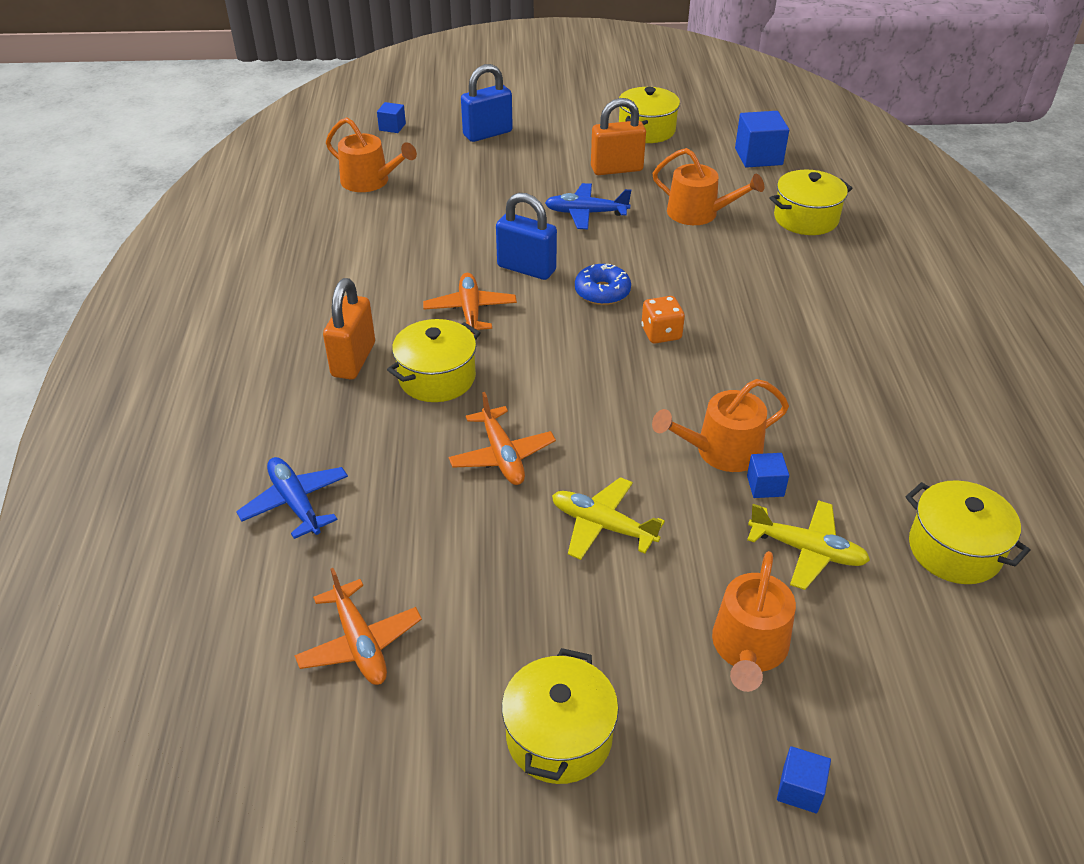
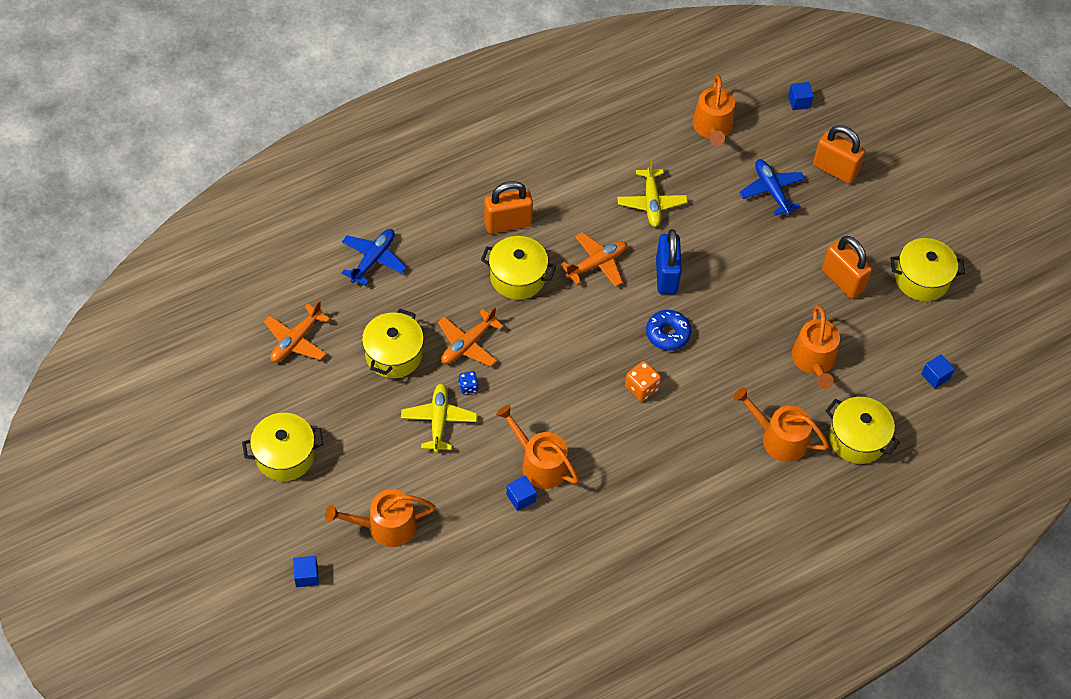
camera: 60 degrees right, 15 degrees up
blue padlock [461,64,513,142] -> orange padlock [813,125,865,184]
blue plane [545,183,631,229] -> blue plane moved to [739,159,805,216]
blue cube [735,111,789,168] -> blue cube [921,354,955,389], size x0.55
yellow plane [747,500,870,590] -> yellow plane moved to [617,159,688,227]
yellow pot [905,480,1031,584] -> yellow pot moved to [362,309,424,378]
none -> blue dice [459,371,478,394]
none -> orange watering can [733,387,829,462]

